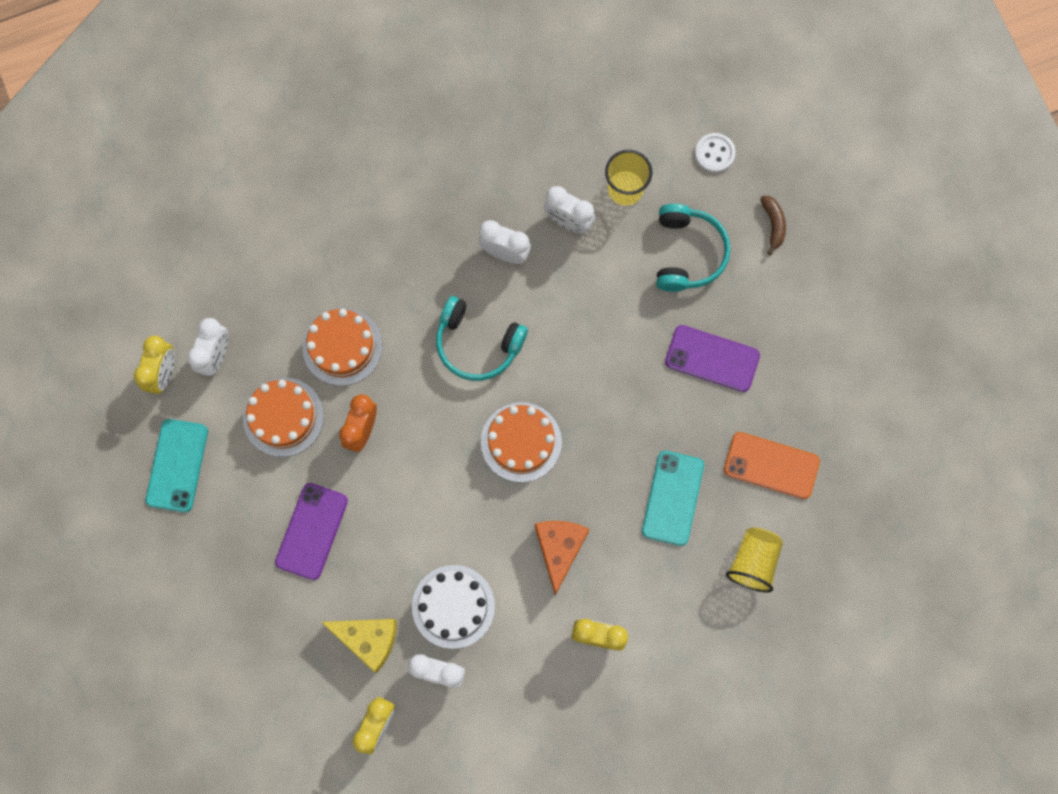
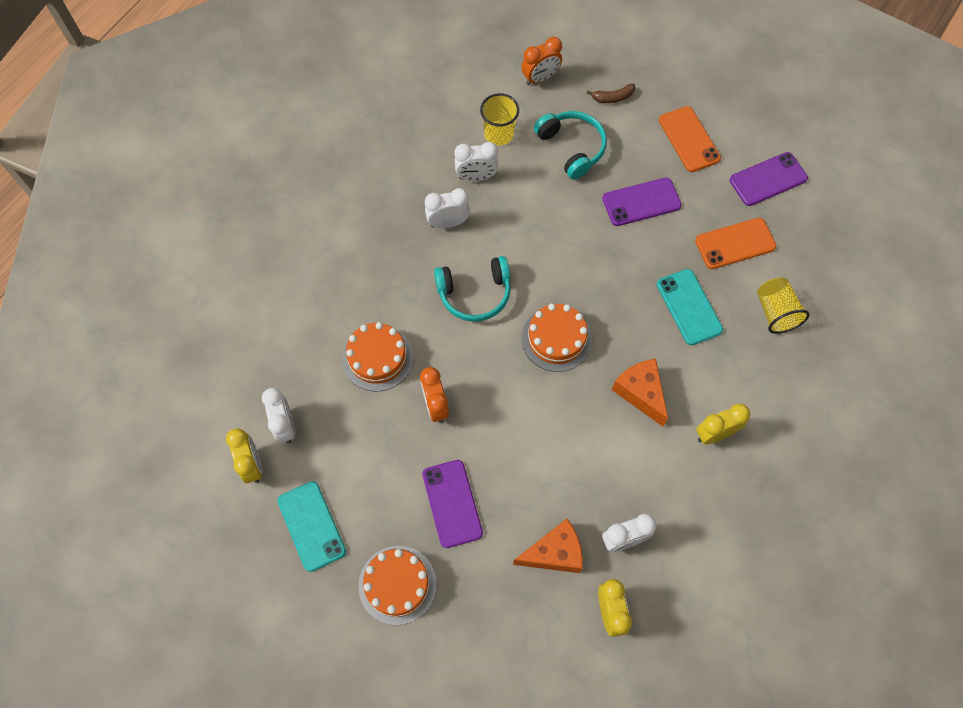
camera: 35 degrees left, 10 degrees down
orange cake [243,377,324,457] -> orange cake moved to [358,546,437,625]
yellow cheese [321,619,397,673] -> orange cheese [513,519,583,573]
white cake [412,565,495,649] -> none
white button [695,133,735,173] -> orange clock [521,37,562,85]
brown banana [760,196,786,255] -> brown banana turned 120 degrees clockwise [587,84,635,103]
none -> orange phone [659,106,721,172]
none -> purple phone [730,152,808,206]

